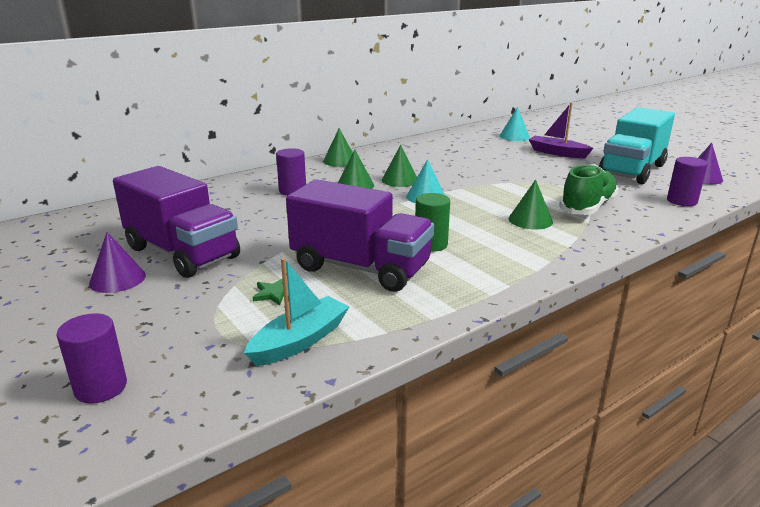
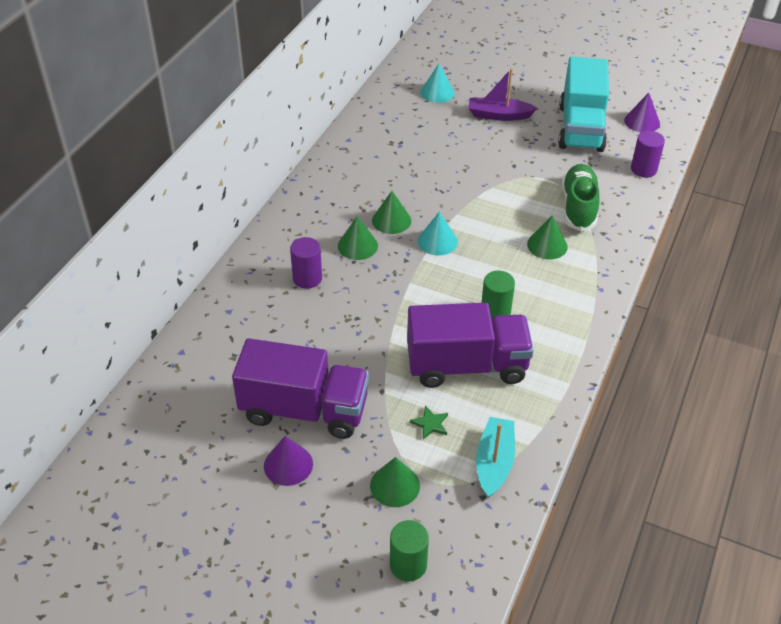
camera: 30 degrees left, 20 degrees up
purple cylinder [56,313,127,404] -> green cylinder [390,520,429,582]
green cone [323,128,353,167] -> green cone moved to [370,457,420,507]

